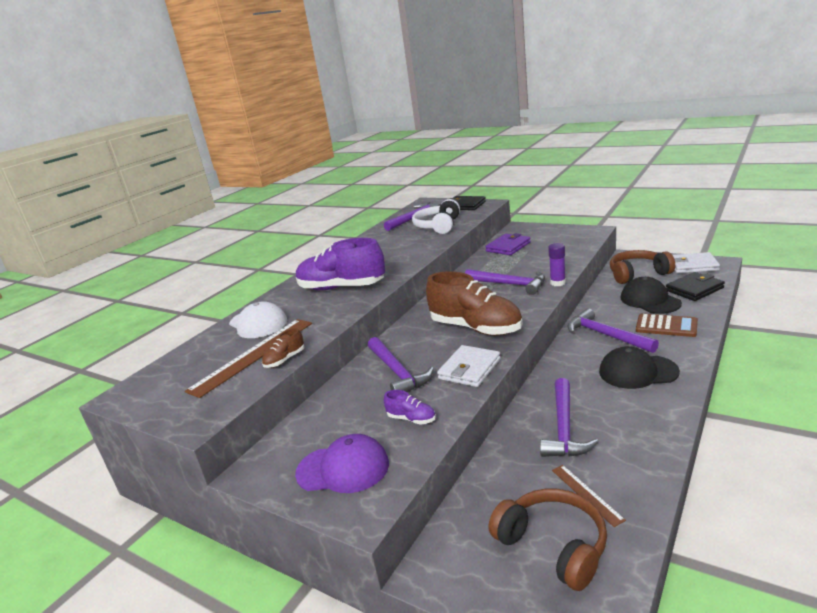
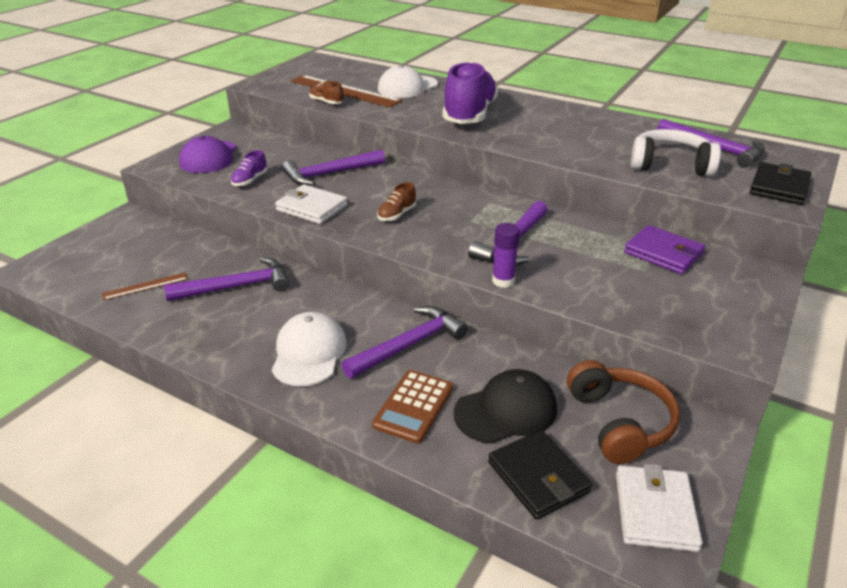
camera: 85 degrees right, 10 degrees up
brown shoe [426,271,523,336] -> brown shoe [377,182,416,221], size x0.42
brown headphones [488,489,607,591] -> none
purple hammer [540,378,598,457] -> purple hammer turned 150 degrees clockwise [164,257,290,301]
black cap [599,346,680,389] -> white cap [272,312,347,386]

